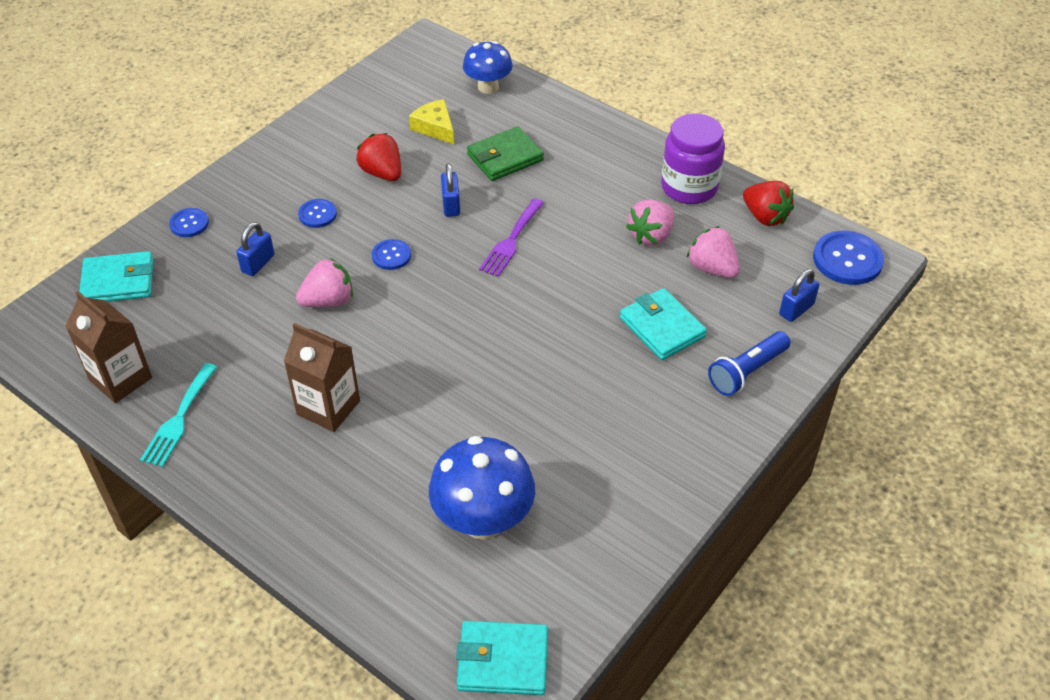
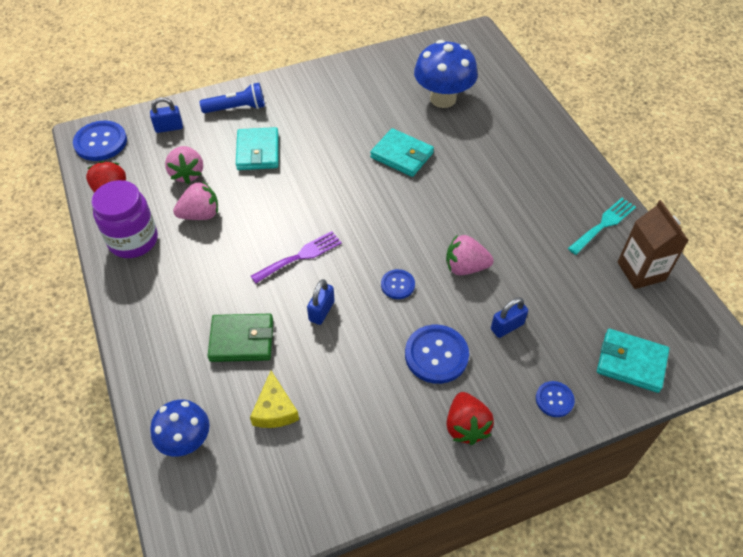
camera: 150 degrees left, 5 degrees up
brown carton [284,323,360,432] -> none
blue button [298,199,337,228] -> blue button [405,325,469,384], size x1.75
red strawberry [356,133,401,181] -> red strawberry moved to [446,392,494,445]
turquoise wallet [456,621,548,695] -> turquoise wallet moved to [370,128,434,177]

